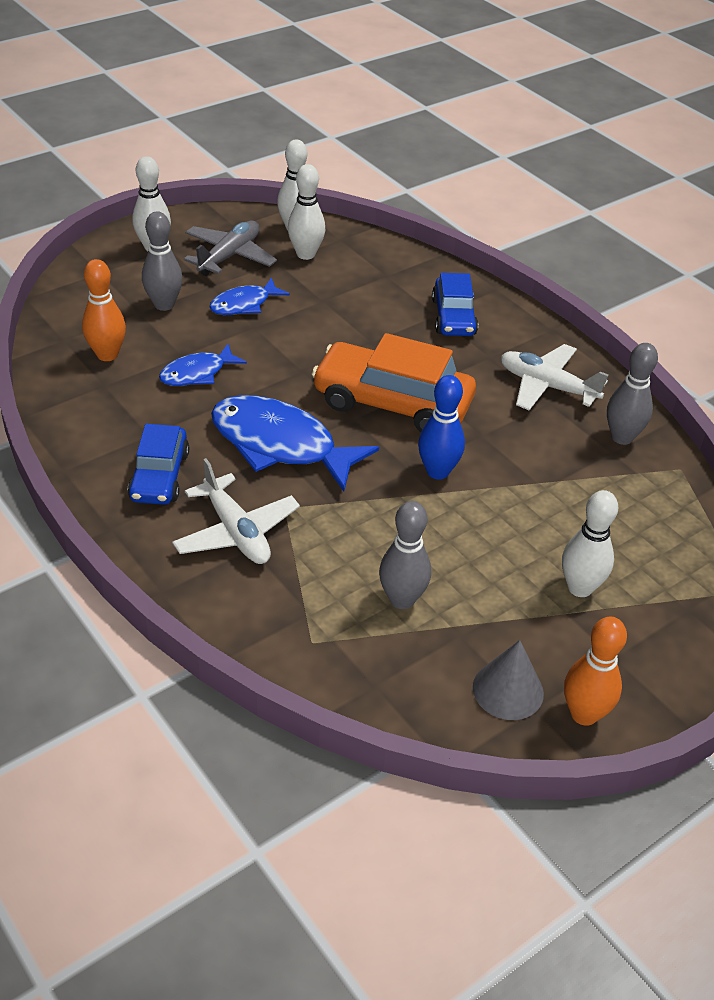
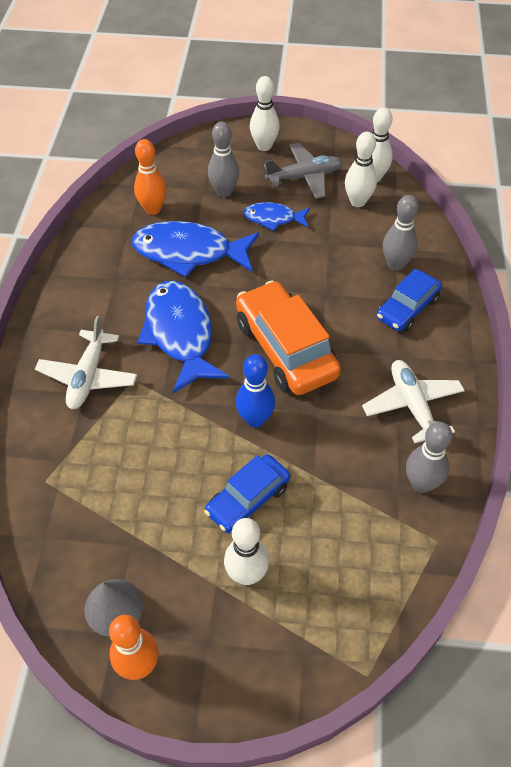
camera: 45 degrees right, 10 degrees up
blue car [128,424,189,505] -> blue car moved to [204,454,290,533]
blue fish [159,344,247,386] -> blue fish [132,221,259,277], size x1.83
grey bowling pin [379,501,431,609] -> grey bowling pin moved to [383,195,419,271]

